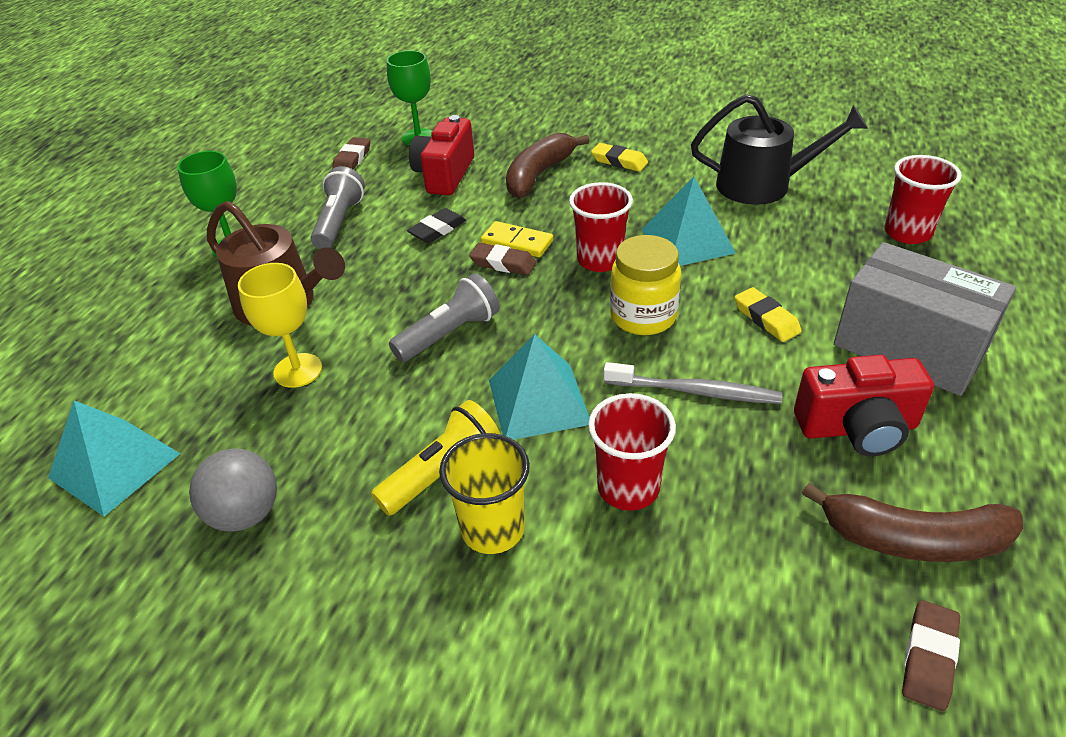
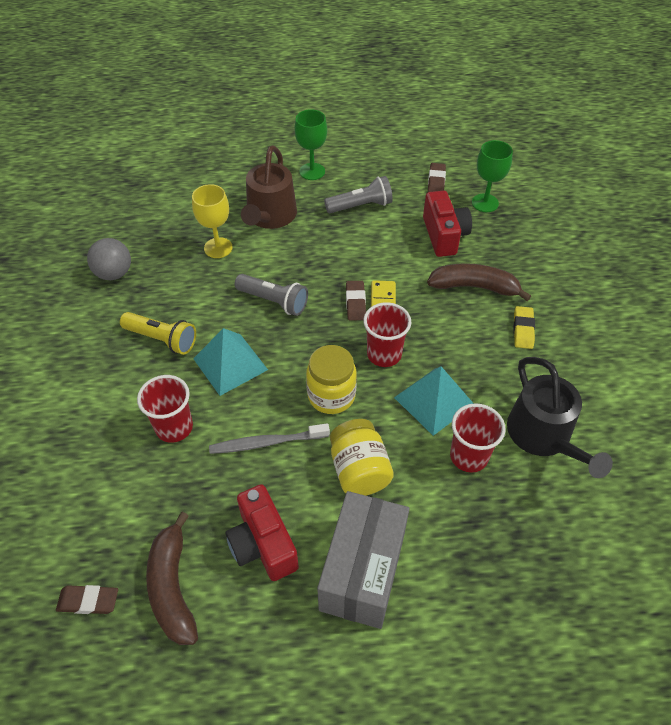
camera: 65 degrees right, 10 degrees up
turquoise pyramid [48,400,181,516] -> none
brown eraser [332,137,370,169] -> brown eraser turned 75 degrees counterclockwise [428,163,446,192]
black eraser [407,208,466,243] -> none
red camera [409,115,474,195] -> red camera turned 90 degrees clockwise [423,191,472,257]
yellow cup [439,433,530,554] -> none
grey toothbrush [604,362,782,404] -> grey toothbrush turned 90 degrees clockwise [209,423,330,454]
yellow eraser [735,287,802,342] -> yellow jar [330,419,394,496]
red cup [884,155,962,244] -> red cup moved to [450,403,505,473]

